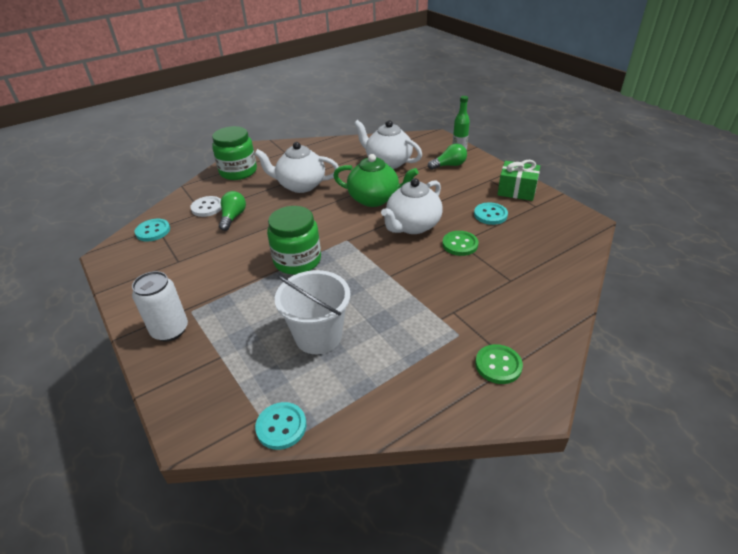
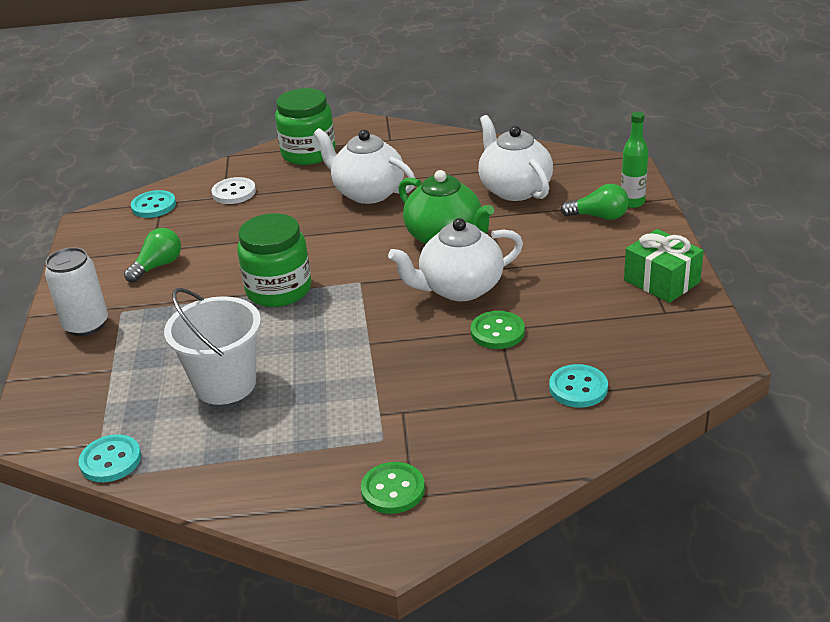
camera: 30 degrees right, 5 degrees down
green light bulb [219,191,246,231] -> green light bulb moved to [124,228,181,283]
turquoise button [474,203,508,225] -> turquoise button moved to [549,364,608,408]

